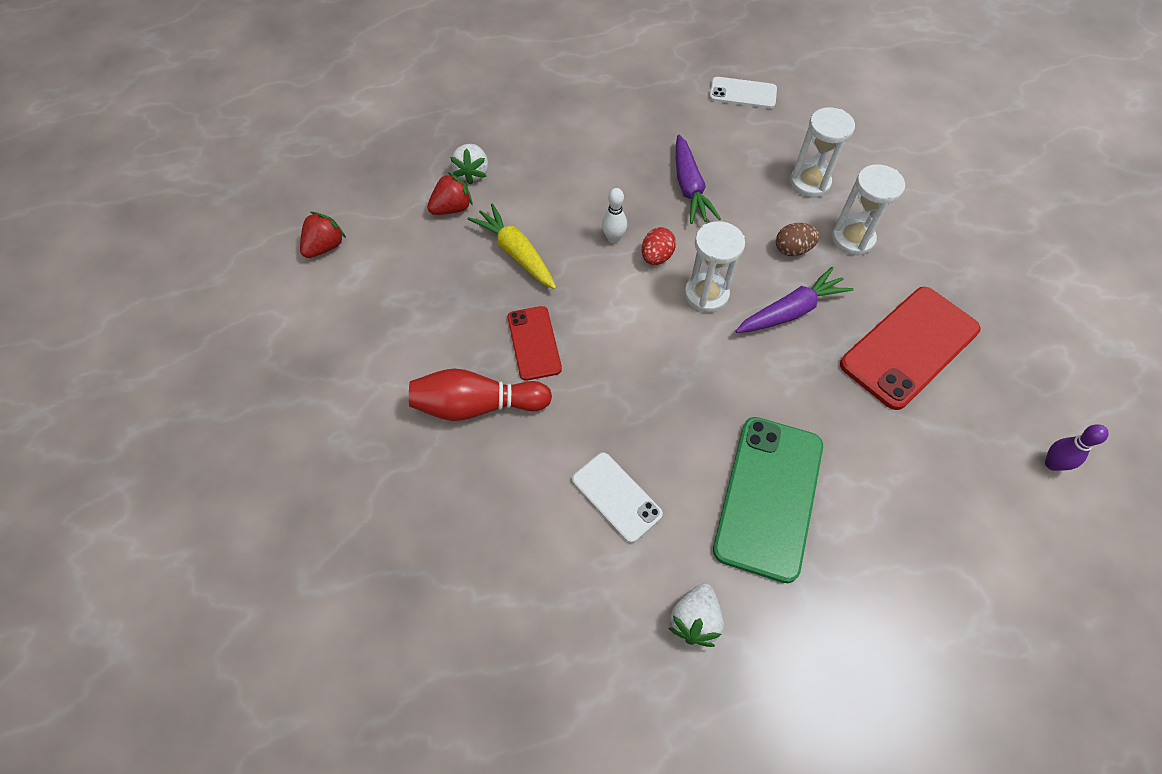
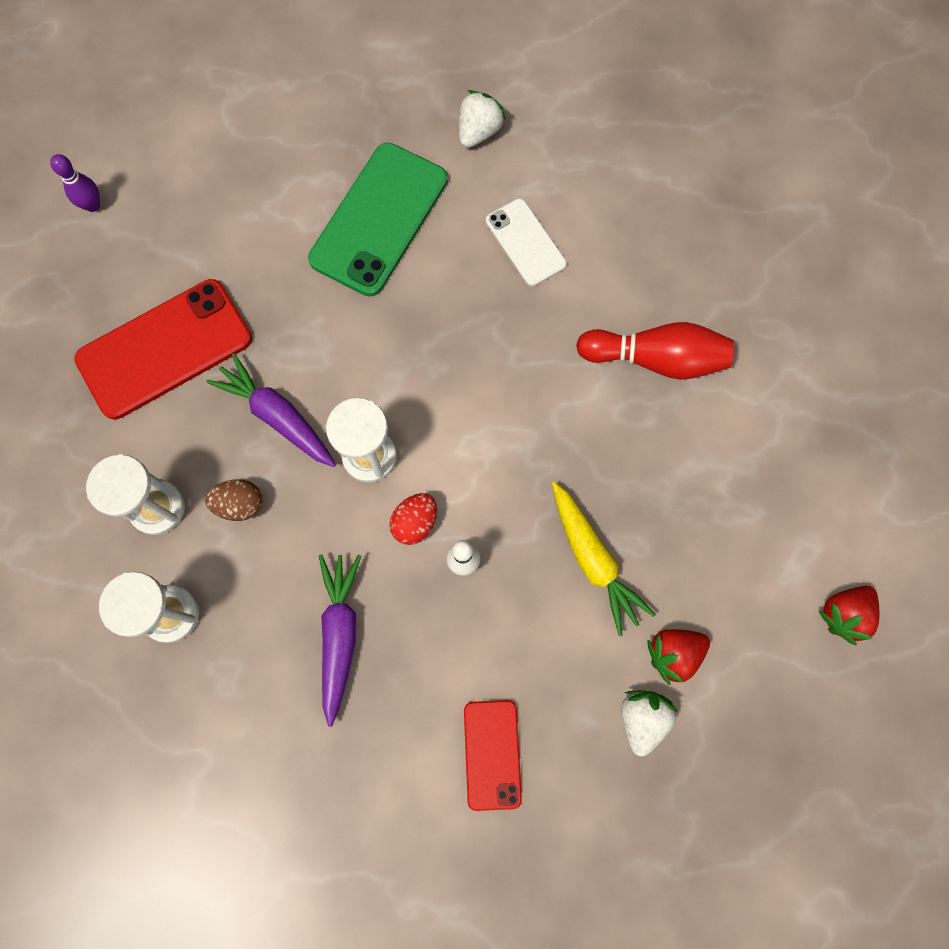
camera: 170 degrees left, 15 degrees up
red phone [508,306,562,381] -> red phone moved to [464,700,522,811]
white phone [709,77,777,109] -> none
purple carrot [735,267,854,333] -> purple carrot turned 60 degrees clockwise [206,353,336,467]

